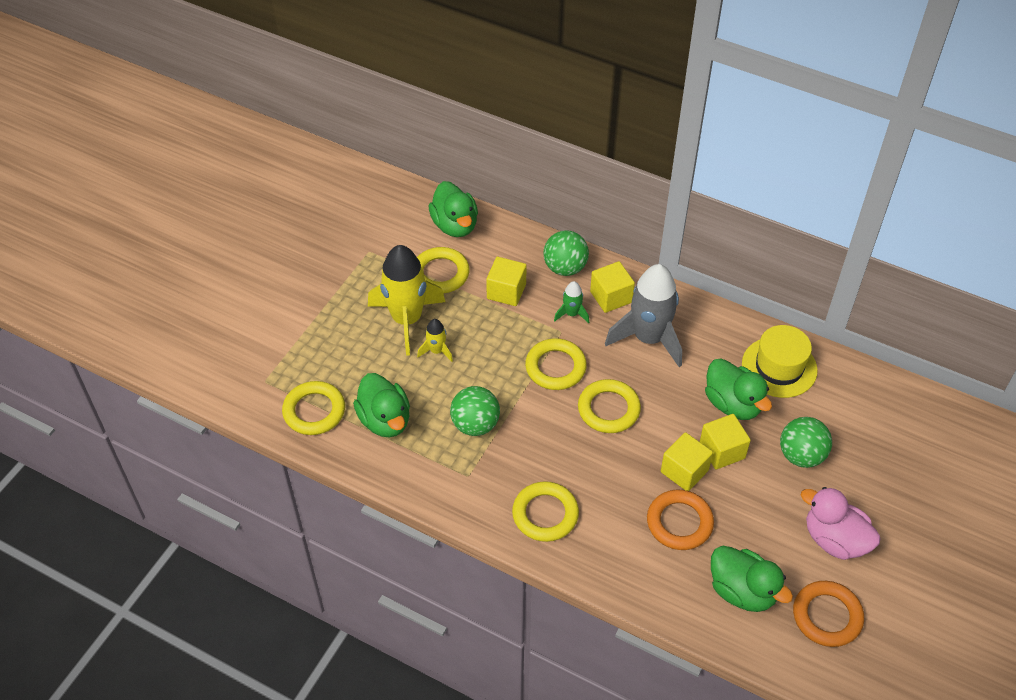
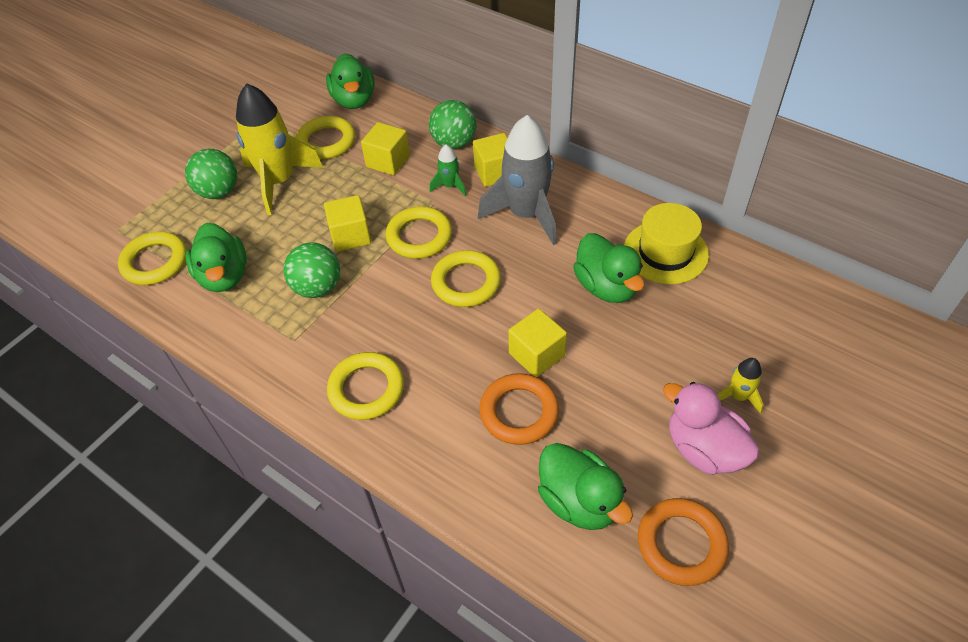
camera: 10 degrees right, 0 degrees up
yellow rocket [417,319,453,362] -> yellow rocket moved to [717,358,764,414]
yellow cube [700,414,751,469] -> yellow cube moved to [324,195,371,252]
green ball [780,417,832,468] -> green ball moved to [185,149,237,199]

